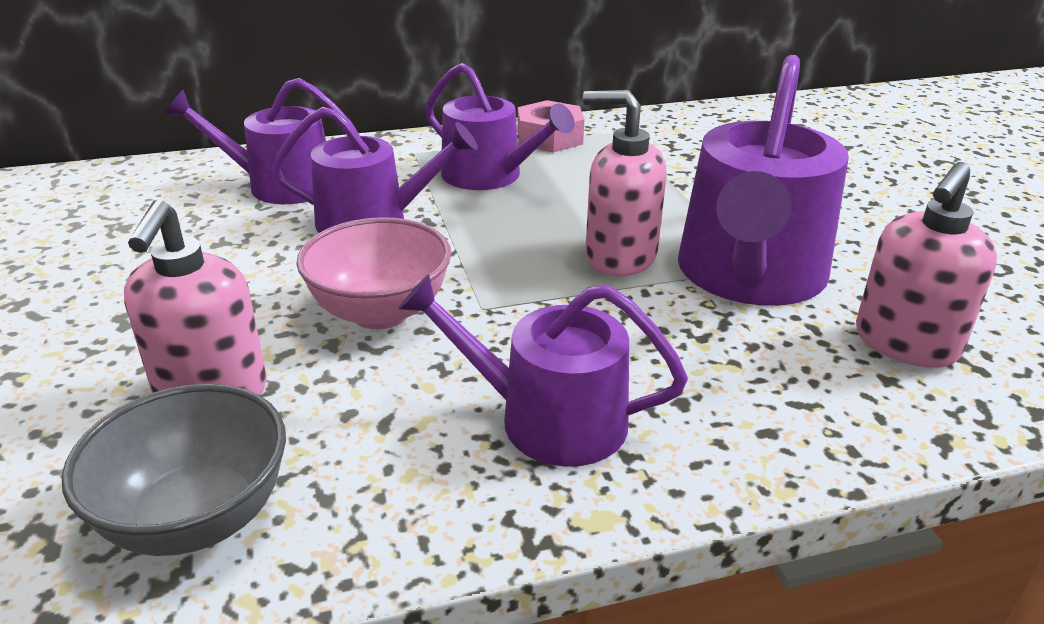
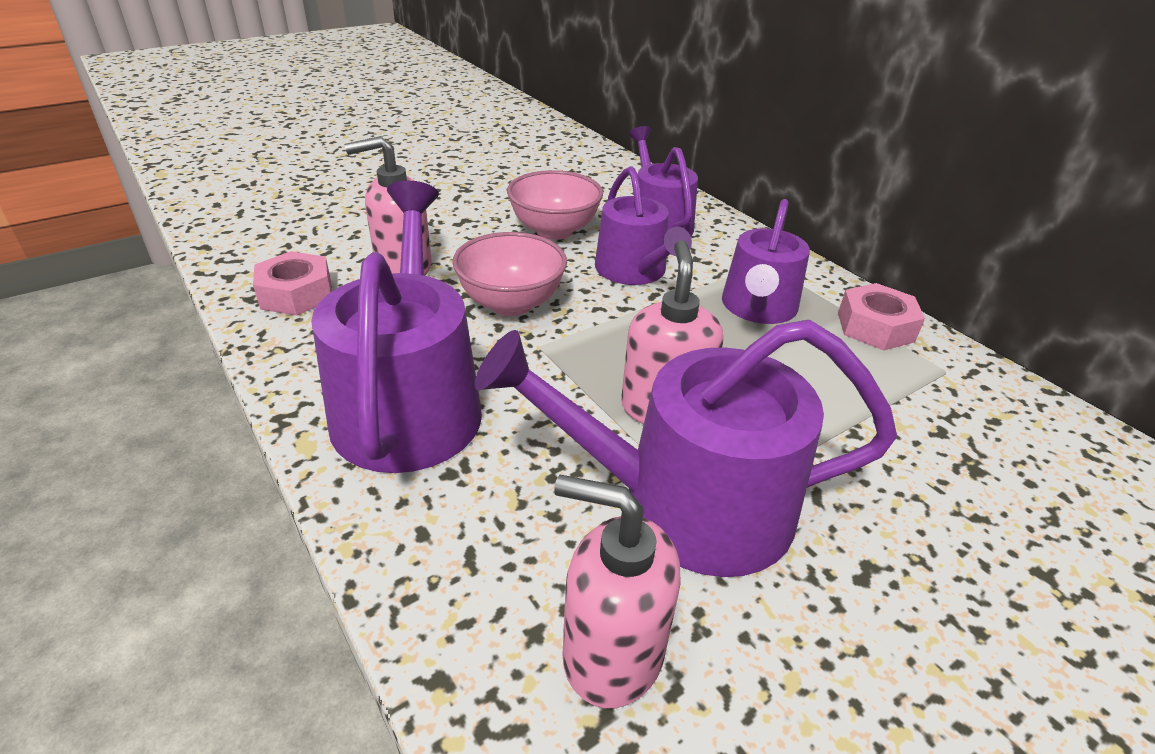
camera: 70 degrees right, 5 degrees up
grey bowl [62,384,286,556] -> pink nut [253,251,332,316]
purple watering can [398,274,688,467] -> purple watering can [311,180,482,473], size x1.55
none -> pink bowl [507,170,603,240]

